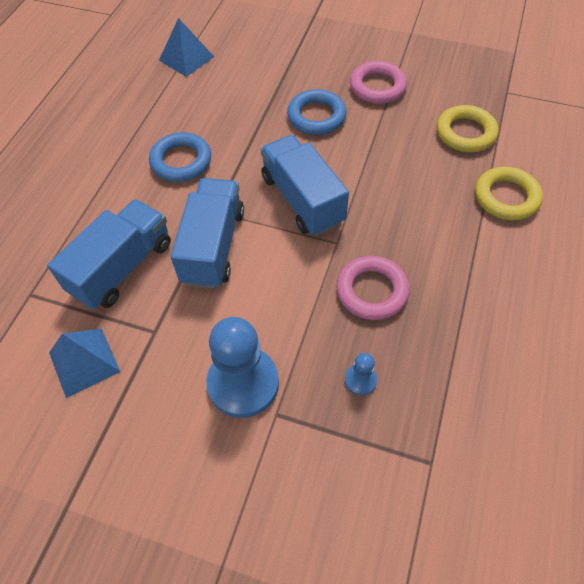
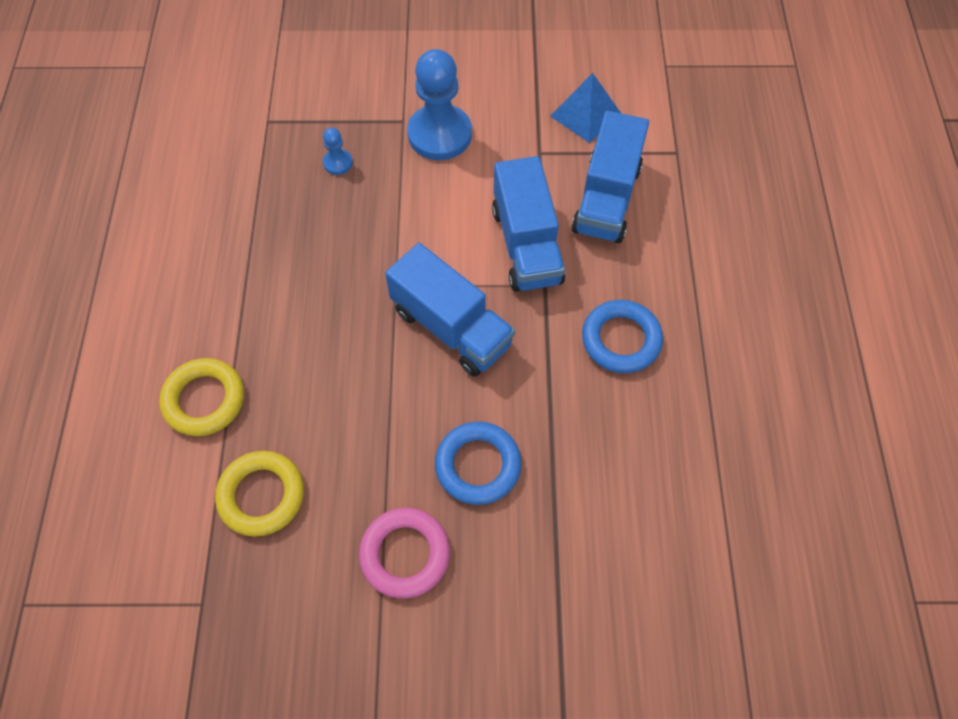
camera: 160 degrees right, 5 degrees up
blue pyramid [159,18,214,77] -> none
pink ring [337,256,410,320] -> none

